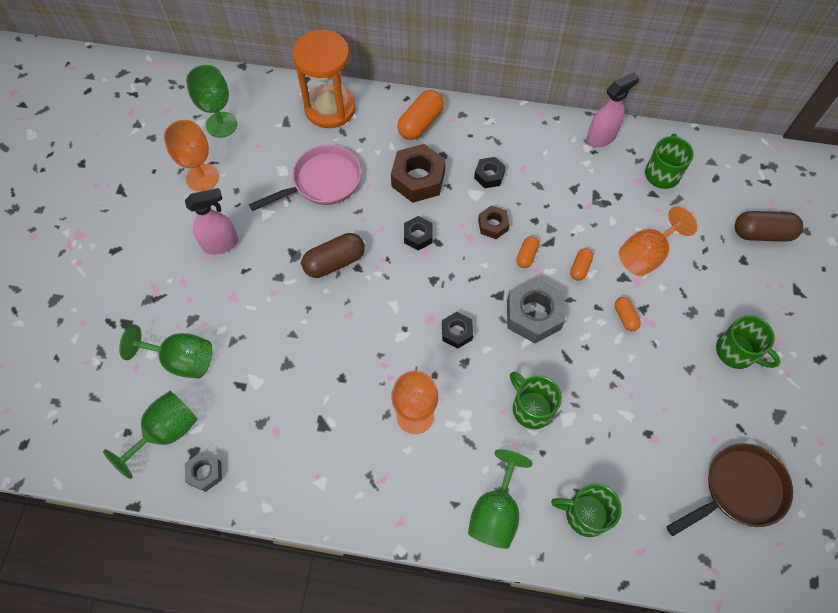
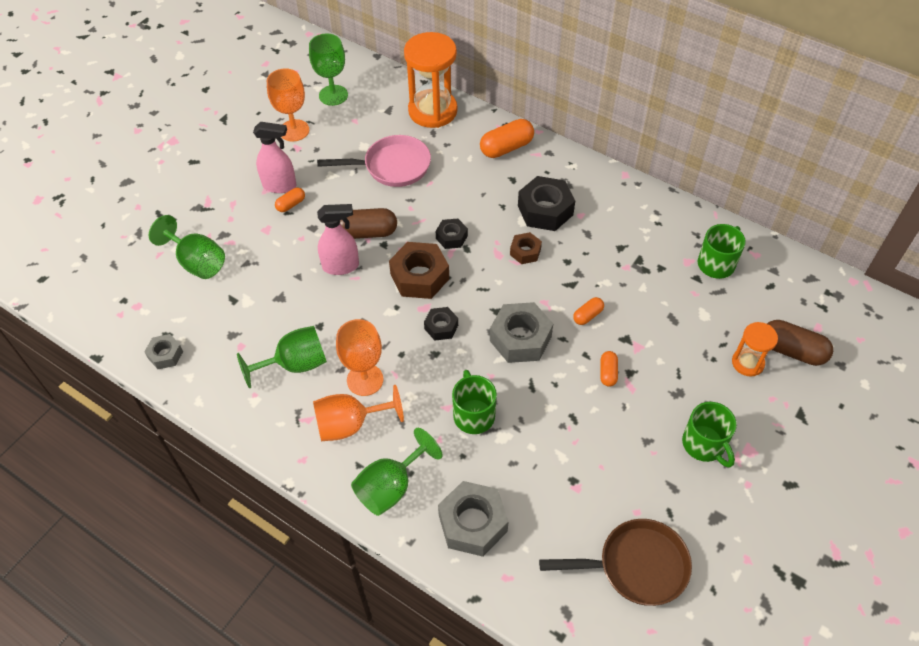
camera: 25 degrees right, 10 degrees down
green goblet [103,391,198,479] -> green goblet moved to [237,326,327,388]
brown nut [391,144,446,203] -> brown nut moved to [389,242,449,299]
black nut [474,157,506,188] -> black nut [518,176,575,231], size x1.80
orange capsule [516,236,539,268] -> orange capsule moved to [275,187,305,212]
green mug [551,483,622,537] -> grey nut [438,481,509,557]
pink spray bottle [586,72,639,148] -> pink spray bottle moved to [317,204,359,275]
orange goblet [619,206,697,276] -> orange goblet moved to [313,385,404,441]
none -> orange hourglass [732,322,778,377]

